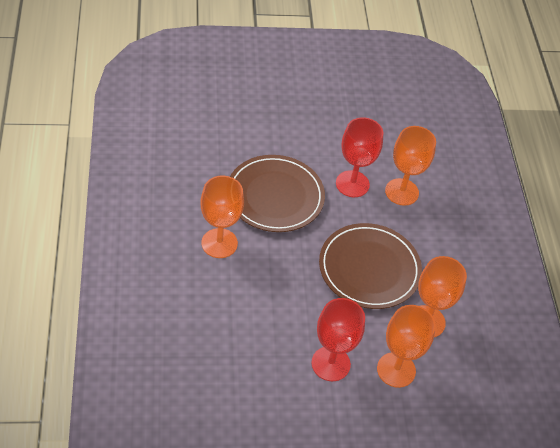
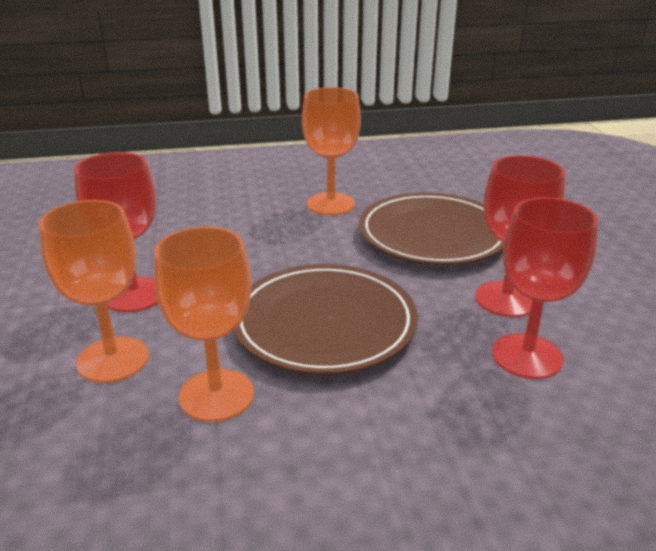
camera: 90 degrees right, 20 degrees down
orange goblet [385,126,436,206] -> red goblet [492,197,598,379]

